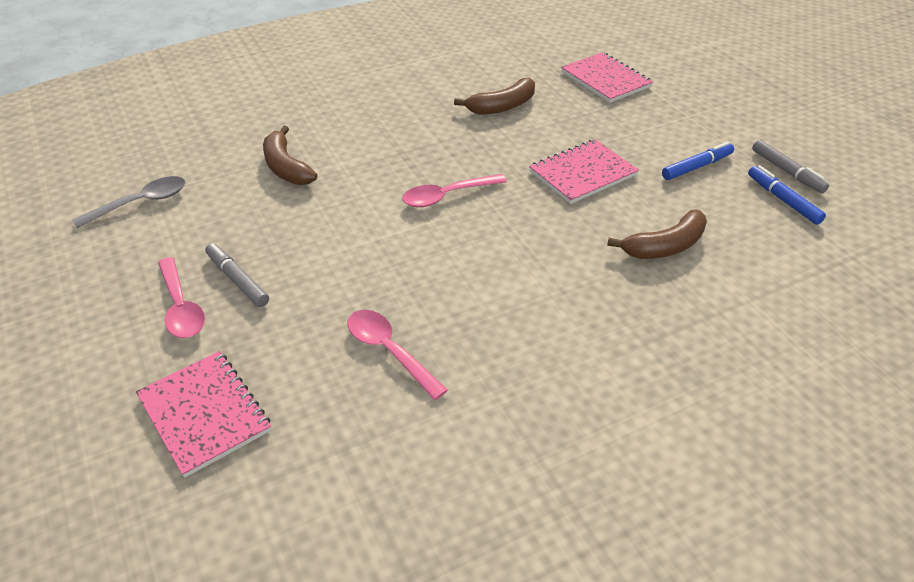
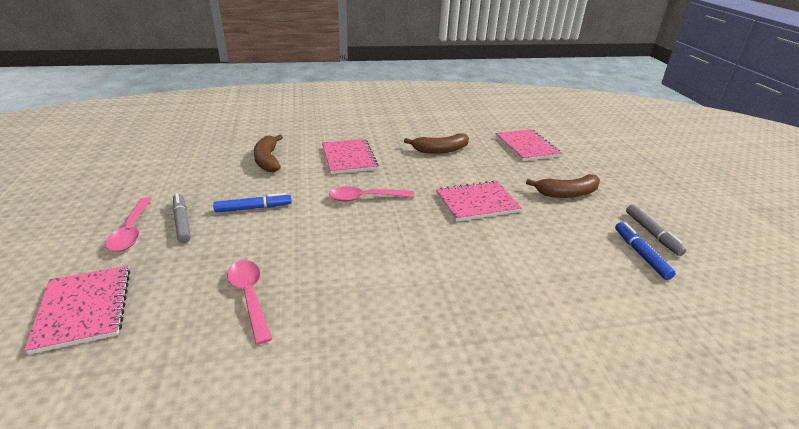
camera: 15 degrees right, 10 degrees down
grey spoon [72,176,186,228] -> none
brown banana [607,209,707,259] -> brown banana moved to [526,174,600,198]
blue marker [662,142,734,180] -> blue marker moved to [213,193,292,213]
none -> pink notebook [322,139,378,174]

